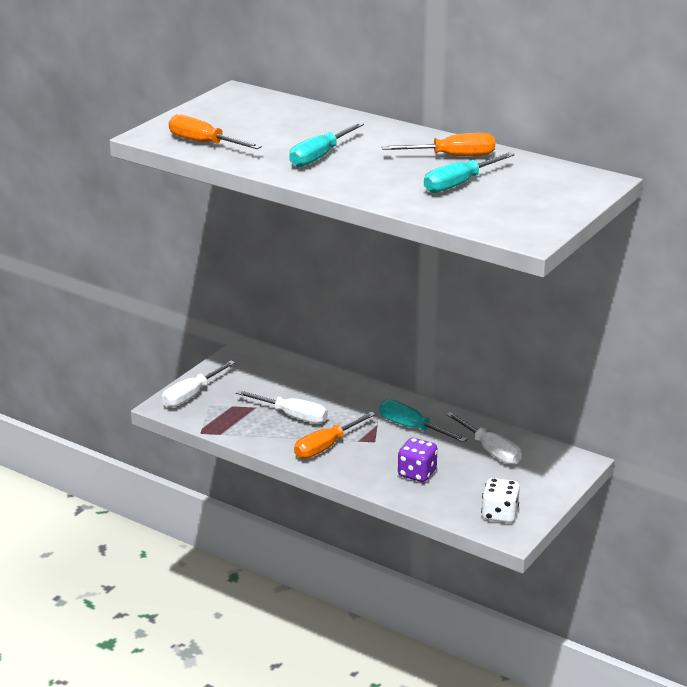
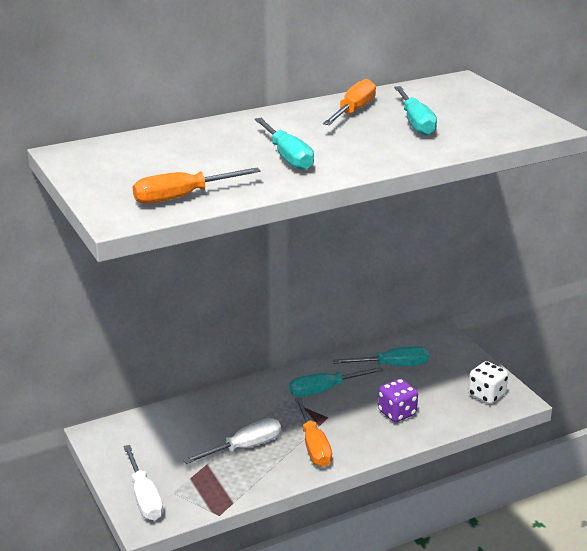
camera: 60 degrees left, 0 degrees up
white screwdriver [446,412,522,465] -> turquoise screwdriver [333,346,429,366]

